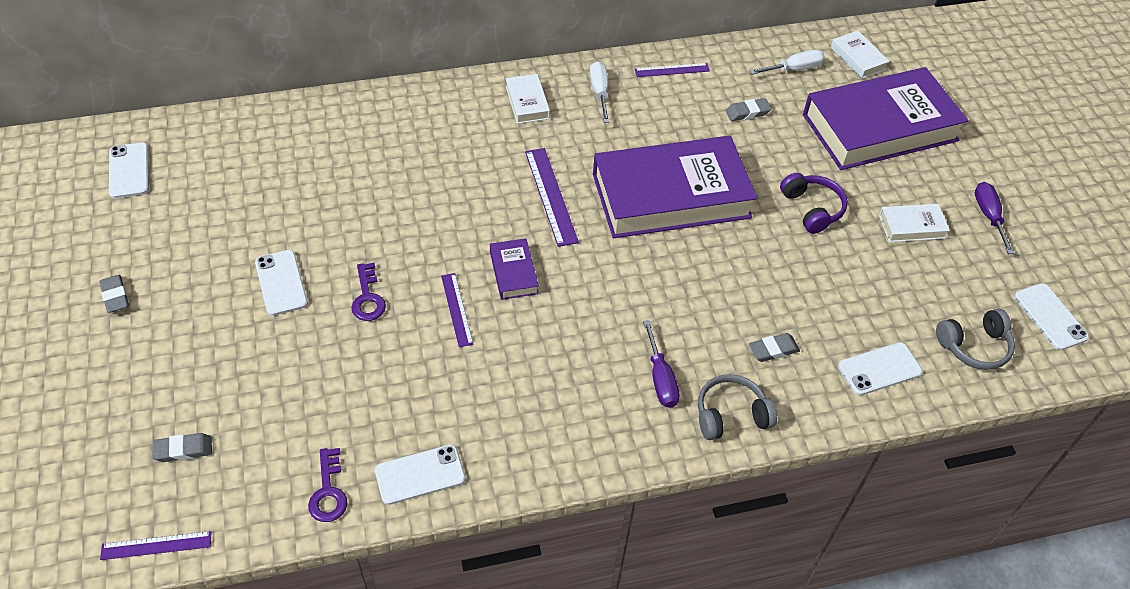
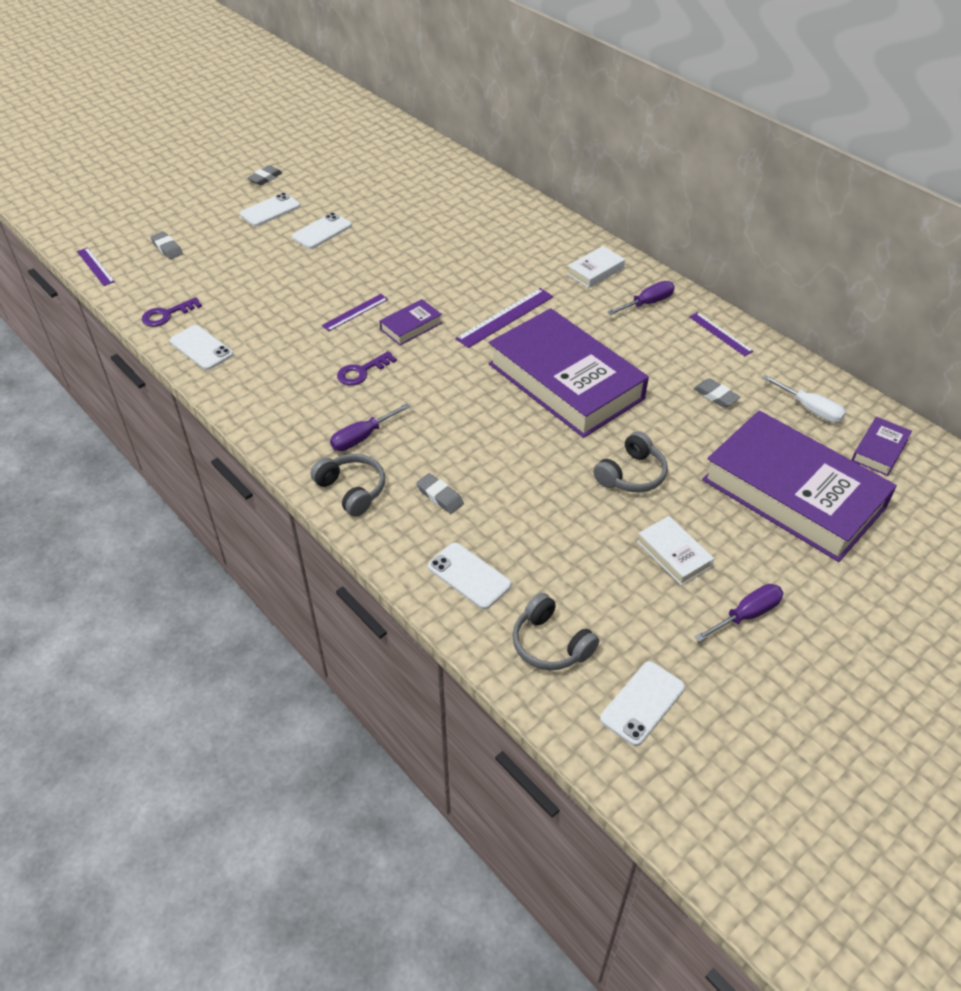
camera: 65 degrees right, 5 degrees down
white phone [109,142,149,198] -> white phone moved to [240,193,300,226]
purple key [351,263,386,321] -> purple key moved to [337,351,397,386]
white screwdriver [590,61,610,123] -> purple screwdriver [607,281,675,315]
purple headphones [780,173,848,234] -> grey headphones [593,431,668,493]
white book [831,31,890,79] -> purple book [852,417,912,476]

